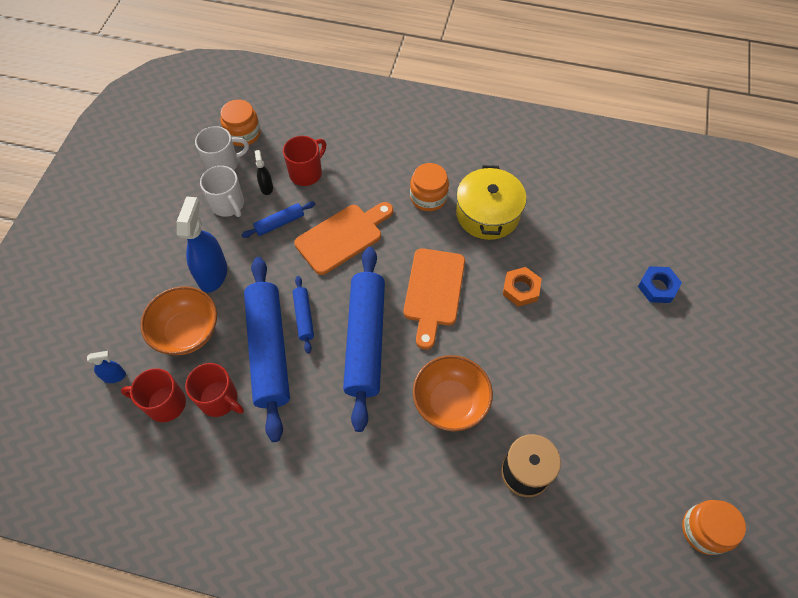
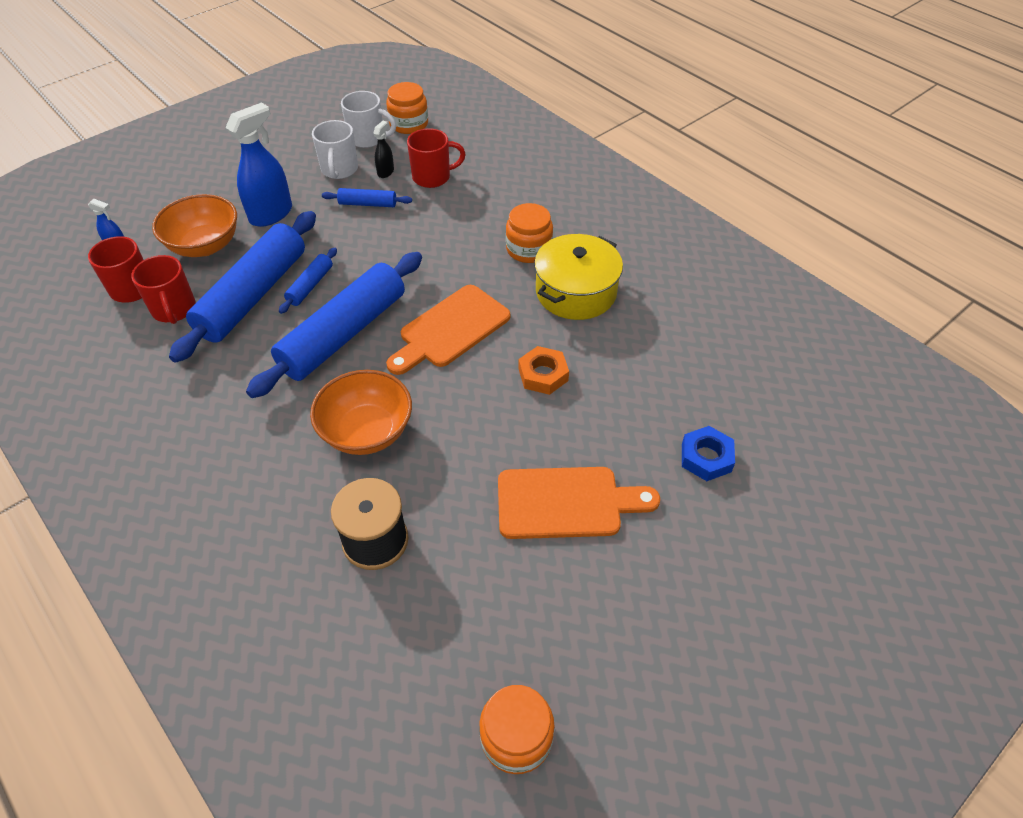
camera: 35 degrees right, 10 degrees down
orange cutting board [294,202,393,275] -> orange cutting board moved to [498,467,660,539]

